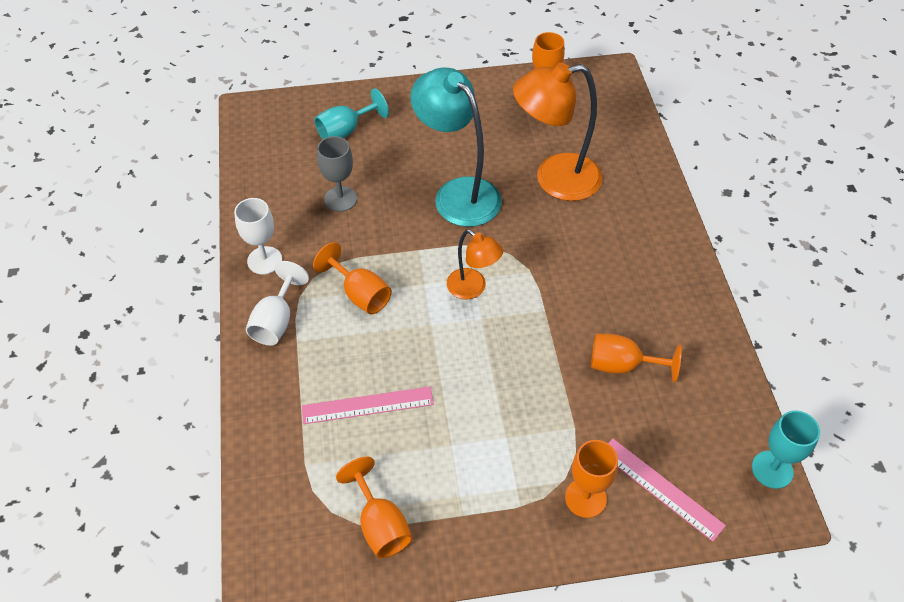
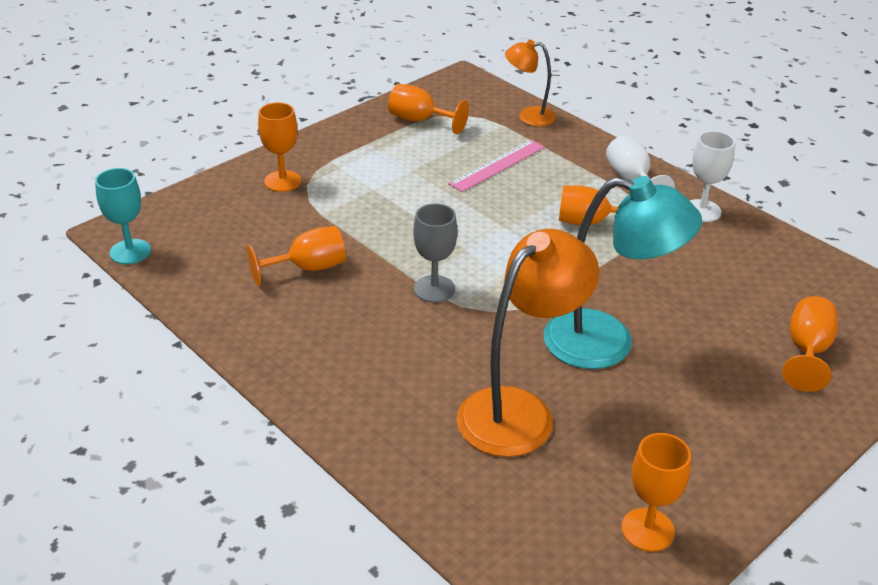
camera: 145 degrees right, 15 degrees down
turquoise goblet [314,88,389,140] -> orange goblet [782,296,838,392]
grey goblet [317,136,357,212] -> grey goblet moved to [413,203,458,303]
orange lamp [447,229,503,300] -> orange lamp moved to [505,40,556,126]
pink ruler [608,439,726,542] -> none

